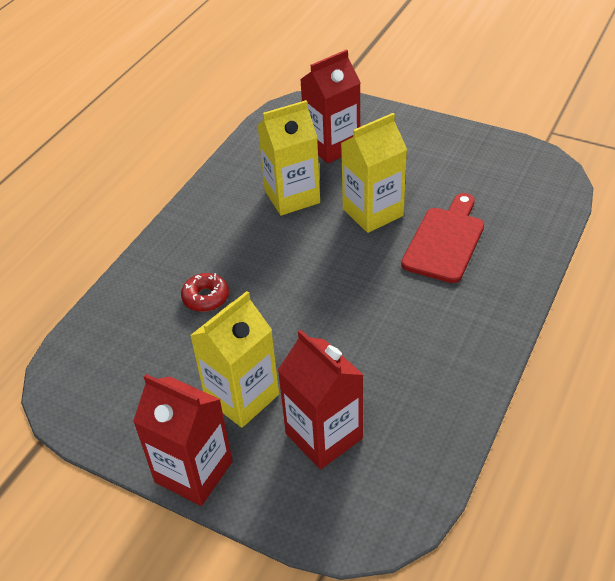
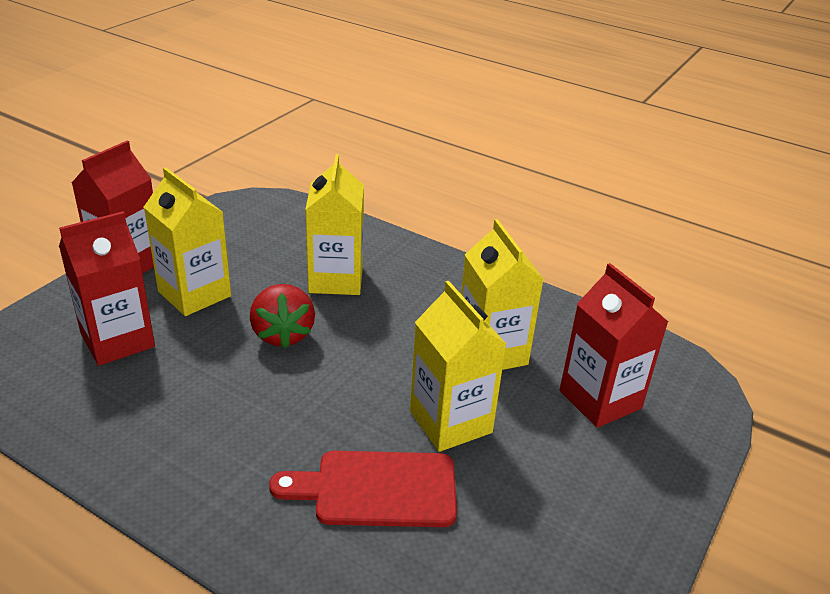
camera: 90 degrees right, 10 degrees down
red donut [181,273,229,312] -> yellow carton [305,154,364,295]
red cutting board [401,193,484,283] -> red cutting board turned 150 degrees clockwise [269,451,457,527]
none -> red strawberry [250,284,315,349]

